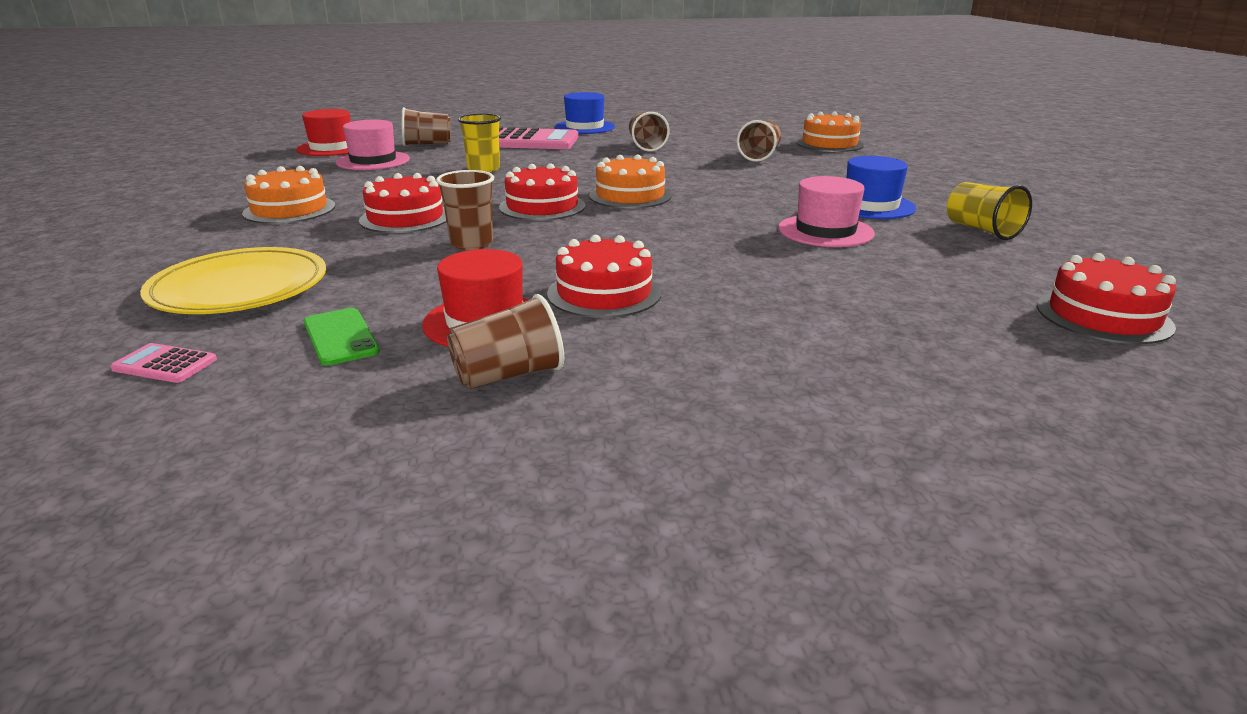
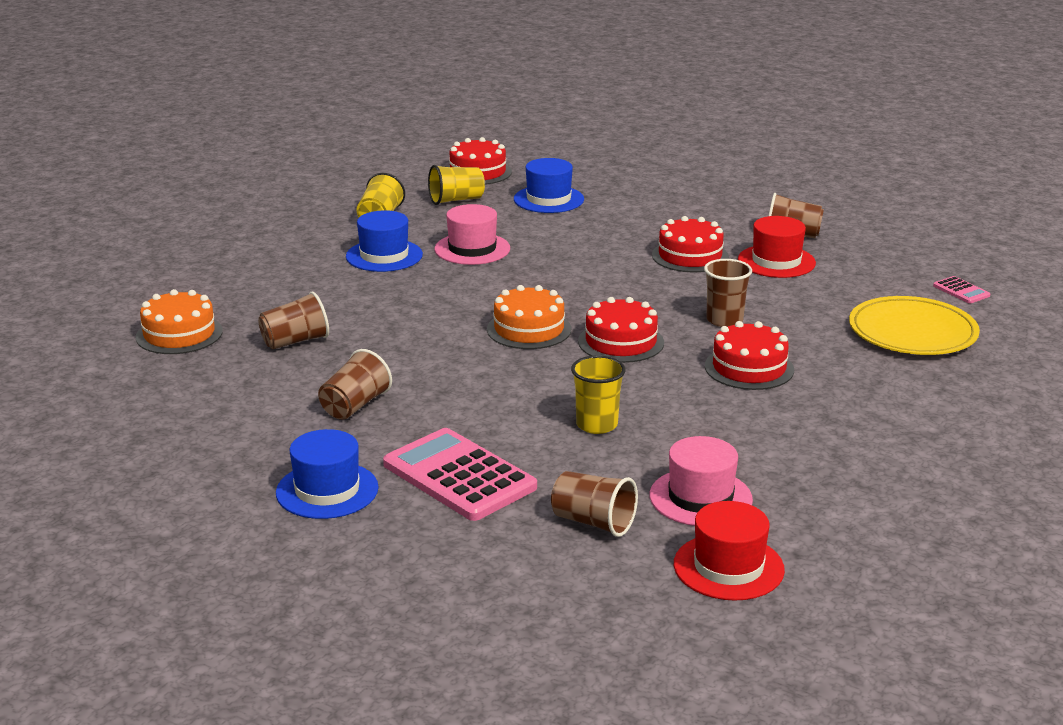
camera: 140 degrees left, 0 degrees up
orange cake [242,166,335,224] -> none
green phone [304,308,380,365] -> none
none -> yellow cup [428,165,485,205]
none -> blue hat [514,158,584,213]

